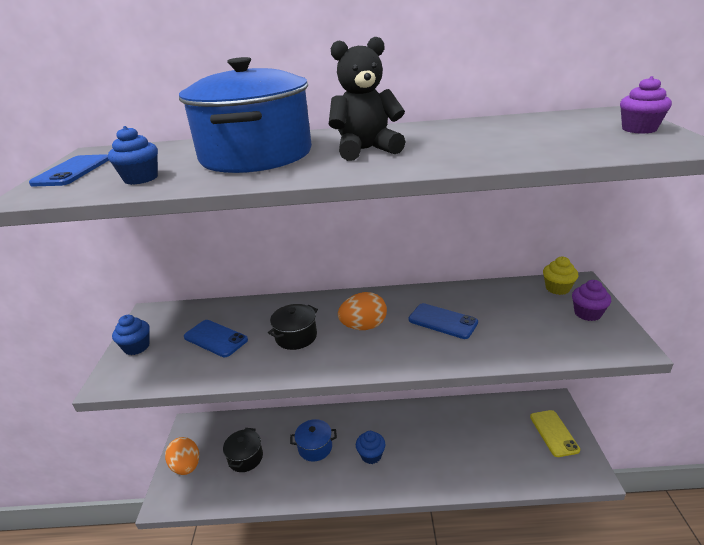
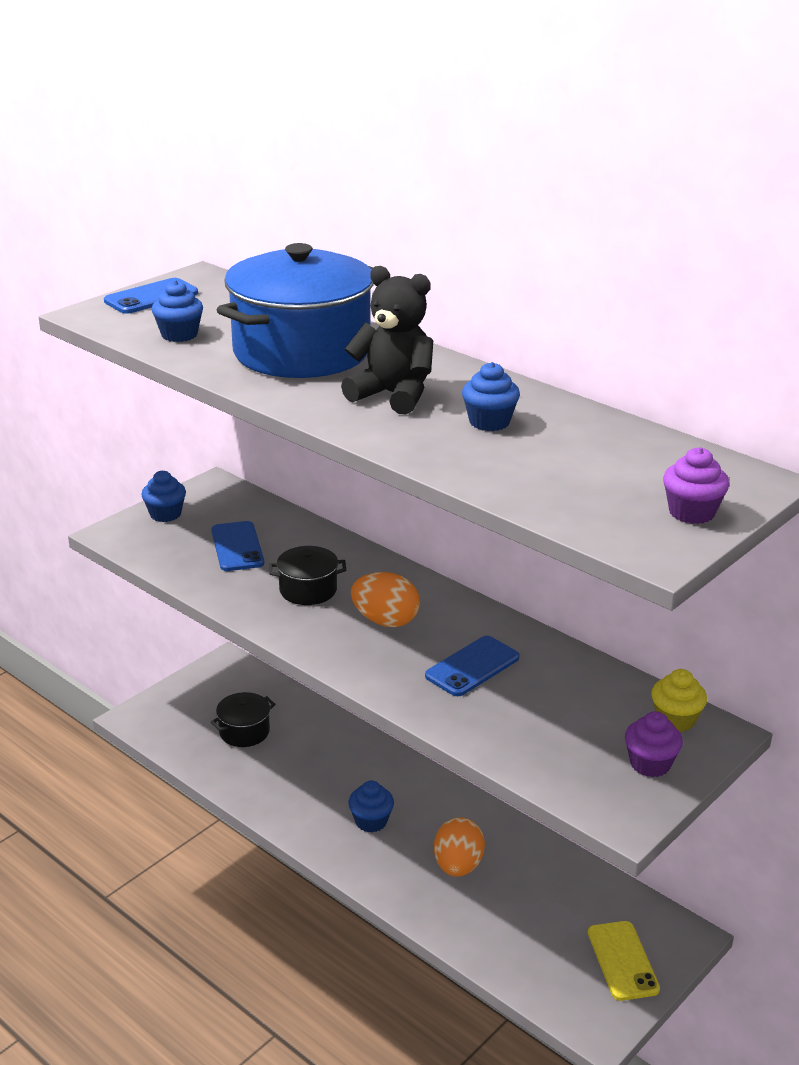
camera: 40 degrees right, 0 degrees up
orange egg [165,437,199,475] -> orange egg moved to [434,817,485,877]
blue pot [290,419,337,462] -> none
blue phone [409,303,478,339] -> blue phone turned 60 degrees clockwise [425,636,520,696]
yellow phone [530,410,580,457] -> yellow phone turned 45 degrees counterclockwise [588,921,660,1001]
none -> blue cupcake [462,362,520,431]

